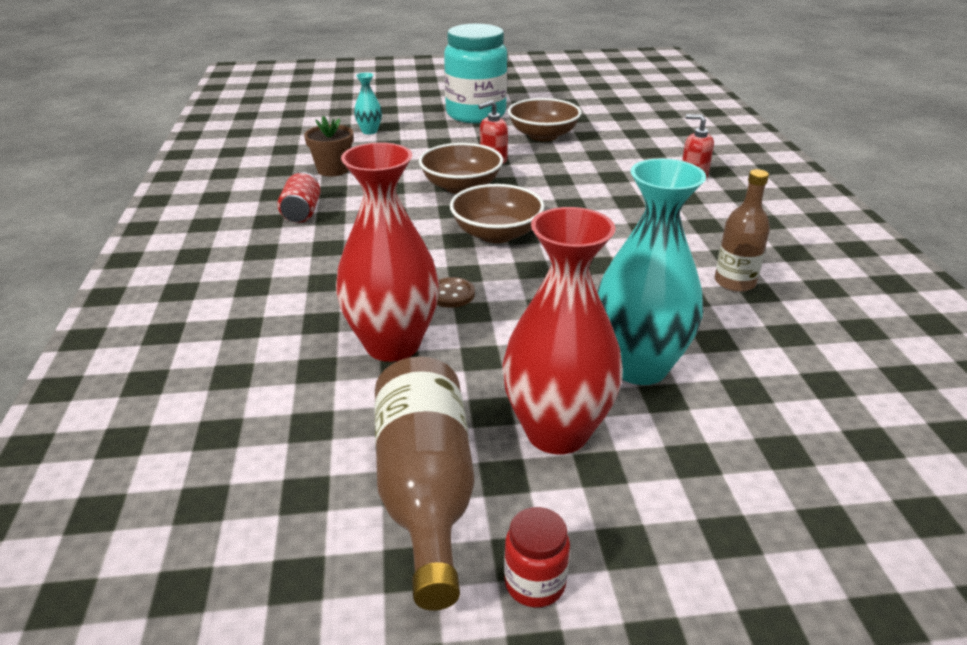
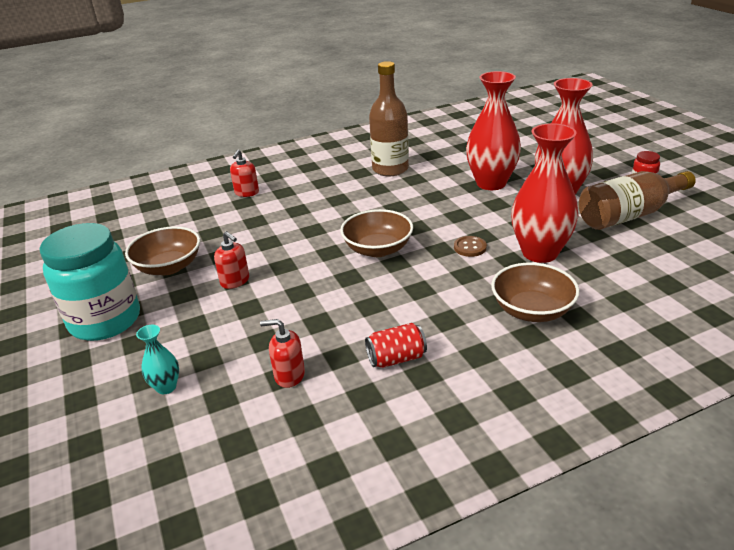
camera: 105 degrees left, 0 degrees up
brown flower pot [304,116,354,177] -> red soap dispenser [260,319,305,388]
brown bowl [419,143,503,194] -> brown bowl moved to [491,263,580,322]
turquoise vase [597,158,706,385] -> red vase [466,71,521,190]
brown bottle [715,169,770,292] -> brown bottle [369,61,409,176], size x1.57

